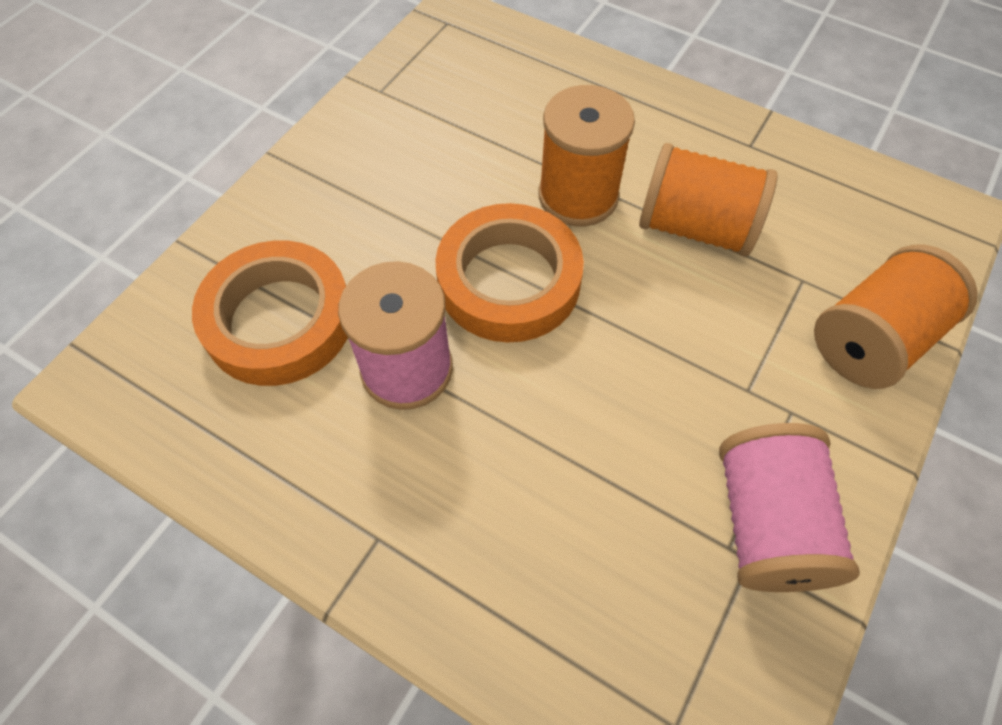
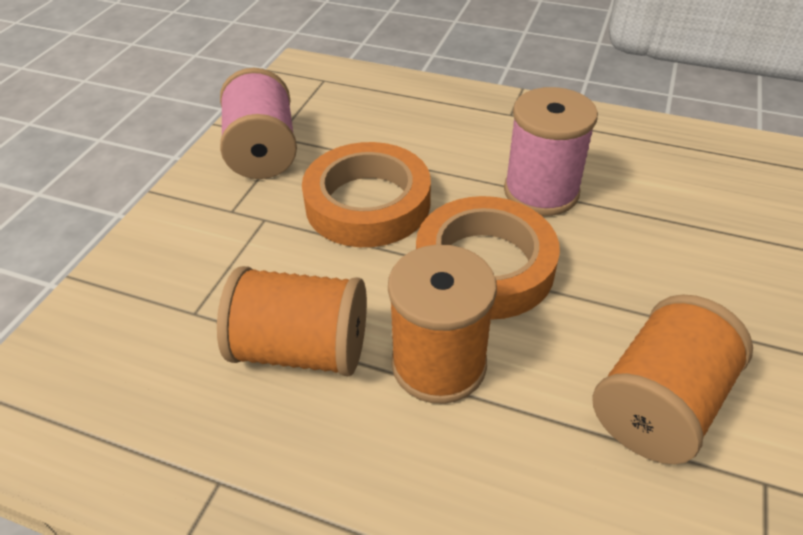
camera: 170 degrees right, 15 degrees down
orange tape [192,240,348,386] -> orange tape moved to [302,142,431,247]
orange spool [814,245,978,389] -> orange spool moved to [592,294,753,464]

